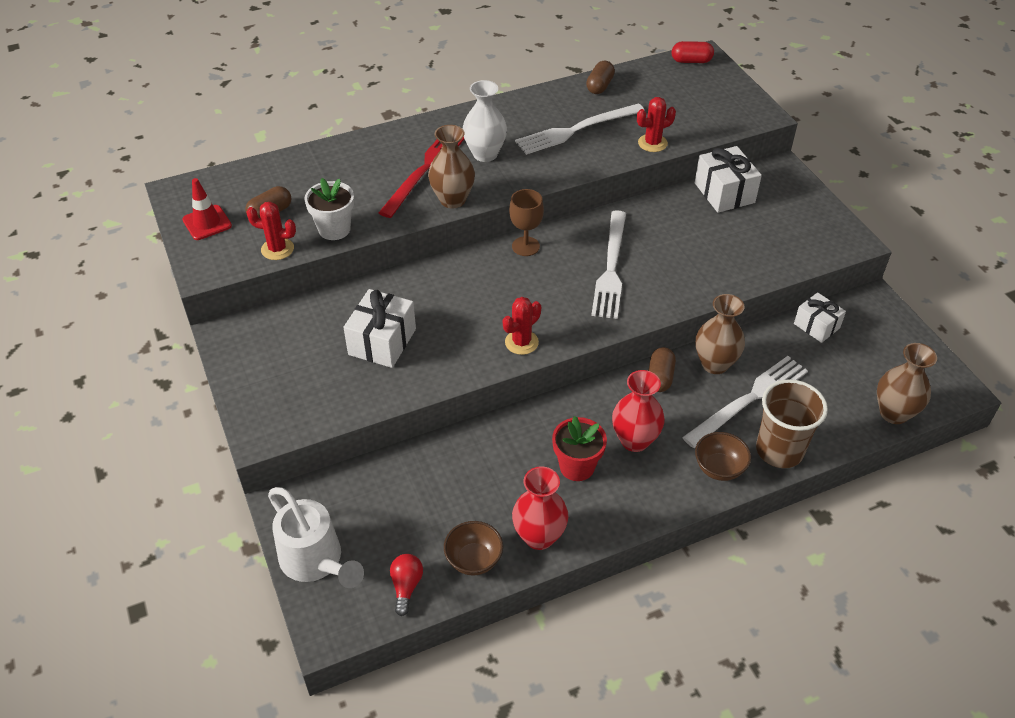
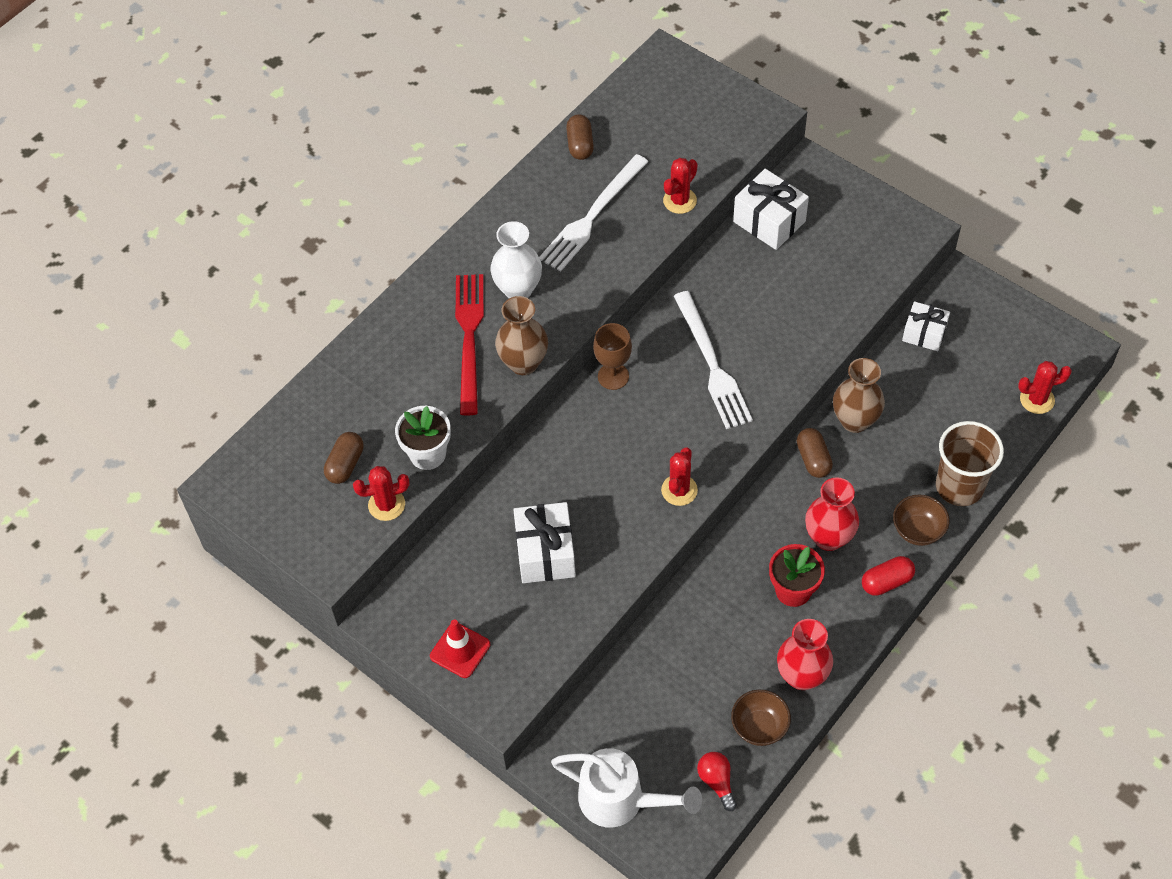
camera: 25 degrees left, 10 degrees up
red traffic cone [182,178,232,240] -> red traffic cone moved to [430,619,490,678]
red capsule [672,41,714,63] -> red capsule moved to [862,556,915,596]
white fork [682,356,808,448] -> none
brown vase [877,343,937,424] -> red cactus [1018,361,1072,414]

